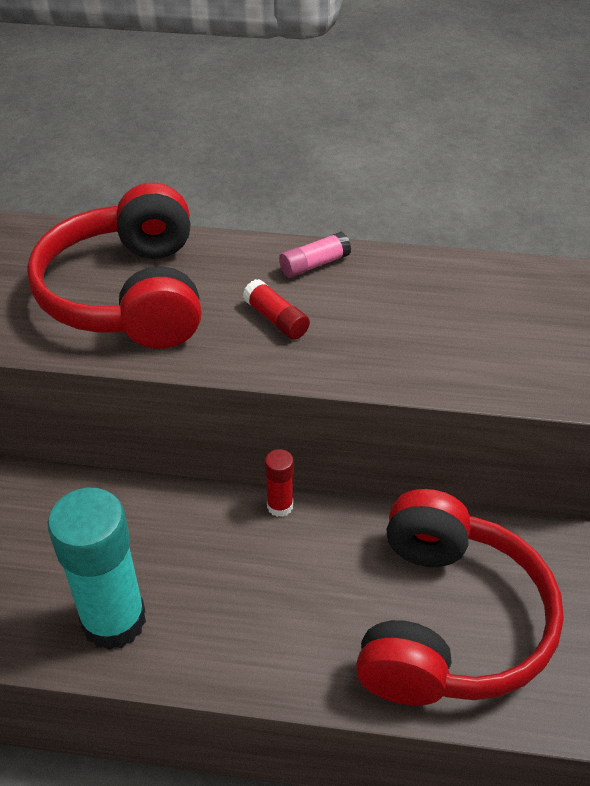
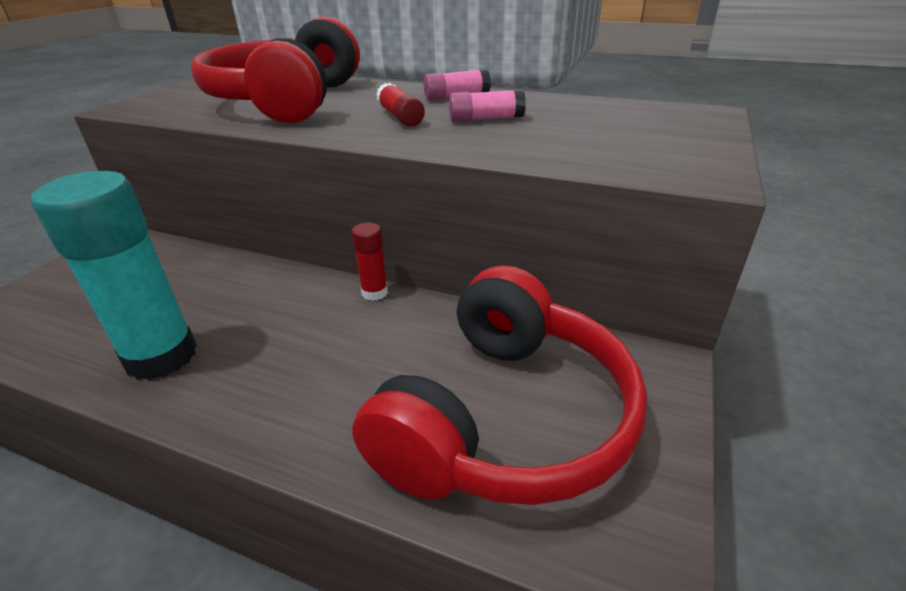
camera: 15 degrees right, 10 degrees down
none -> pink glue stick [449,89,526,122]

